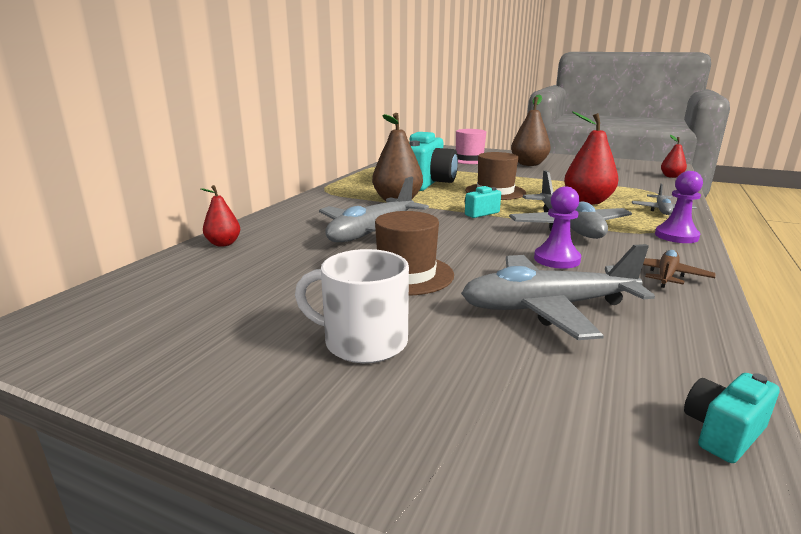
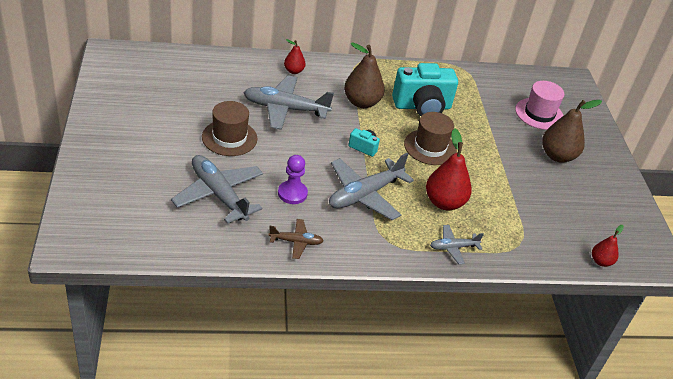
camera: 55 degrees right, 20 degrees up
red pear [200,185,241,247] -> red pear moved to [284,39,306,74]
white mug [295,249,409,363] -> none
purple pawn [655,171,703,243] -> none
turquoise camera [684,373,779,463] -> none

